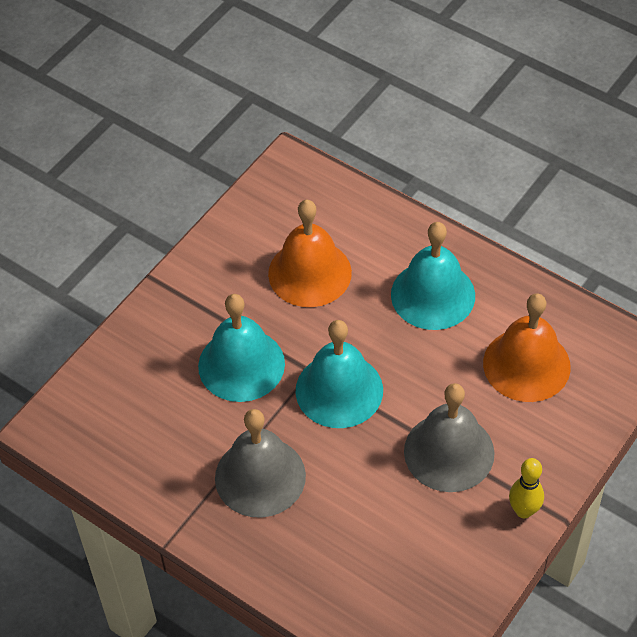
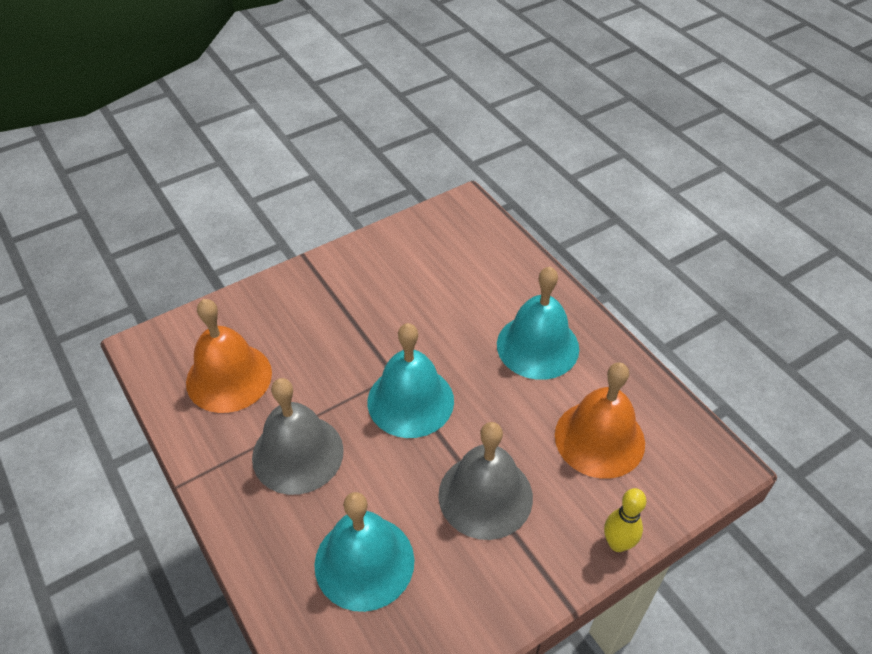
camera: 20 degrees right, 5 degrees down
turquoise bell [198,294,285,402] -> turquoise bell moved to [314,492,415,612]
orange bell [268,199,352,307] -> orange bell moved to [186,299,272,413]
yellow bowling pin [509,458,544,518] -> yellow bowling pin moved to [604,488,646,552]

